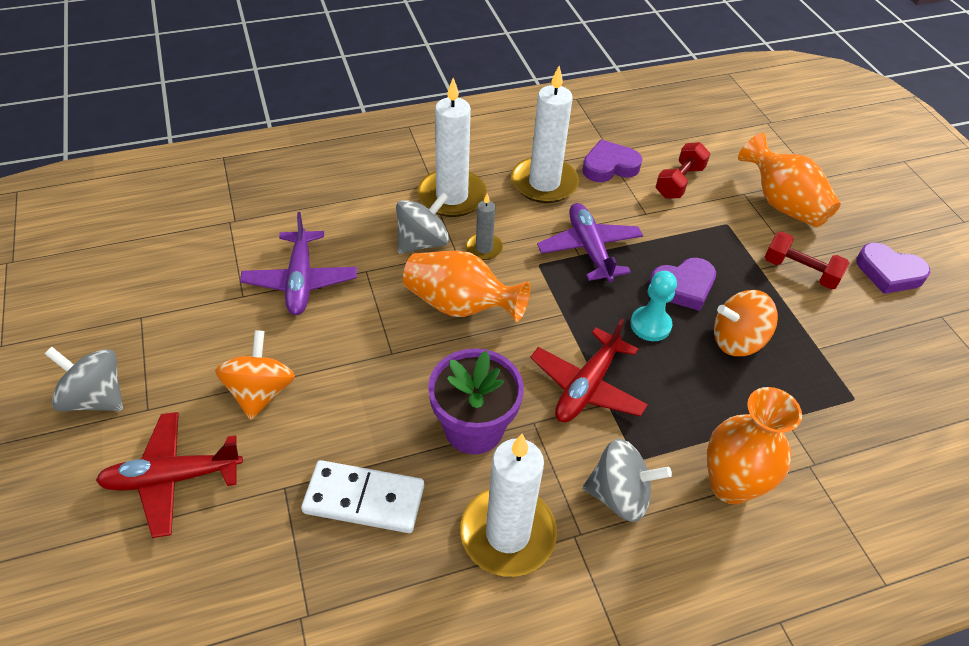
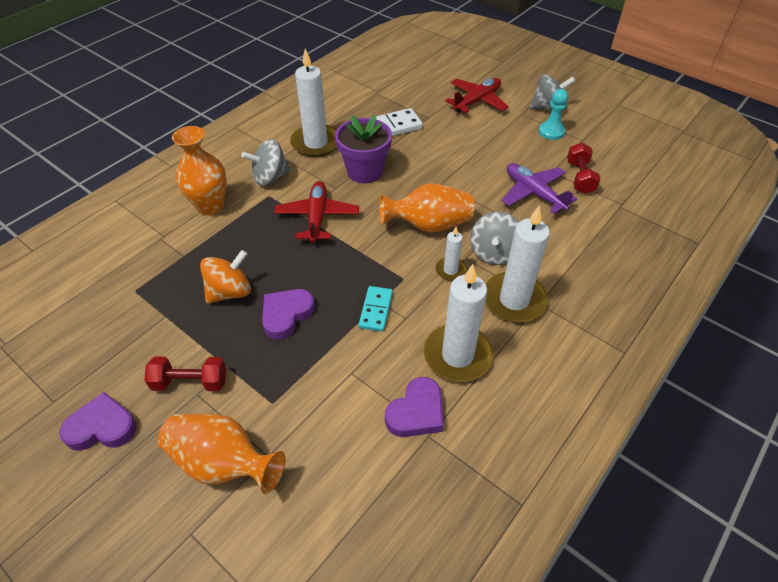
camera: 150 degrees right, 0 degrees up
orange spinning top [215,330,295,420] -> none
grey candle [466,194,503,260] -> white candle [435,227,467,281]
purple plane [537,203,643,282] -> turquoise domino [359,286,393,332]
turquoise pawn [630,271,677,341] -> turquoise pawn moved to [539,89,569,140]
red dumbbell [656,142,710,199] -> red dumbbell moved to [567,142,601,194]

